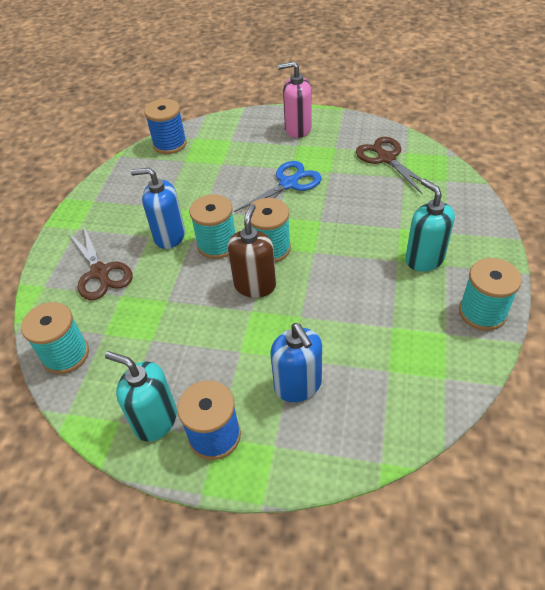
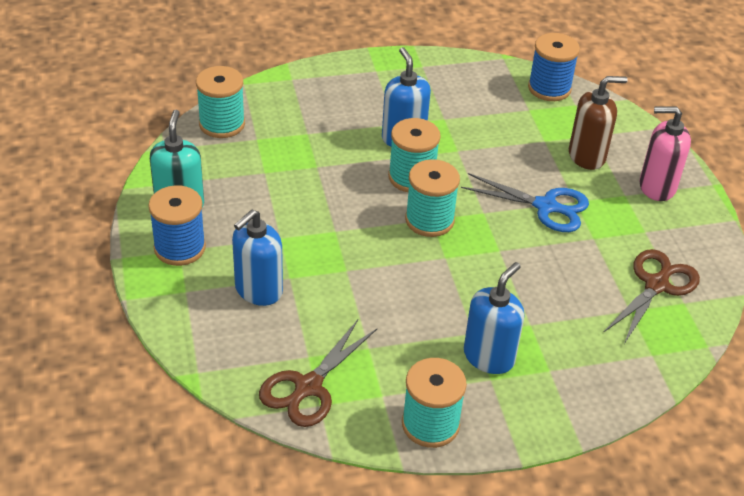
camera: 60 degrees right, 5 degrees down
brown scissors [68,224,133,300] -> brown scissors moved to [259,320,377,427]
brown soap dispenser [228,204,276,298] -> brown soap dispenser moved to [569,76,628,170]
pink soap dispenser [278,61,312,138] -> pink soap dispenser turned 60 degrees counterclockwise [639,106,691,201]
turquoise soap dispenser [405,179,455,272] -> blue soap dispenser [464,262,524,374]

